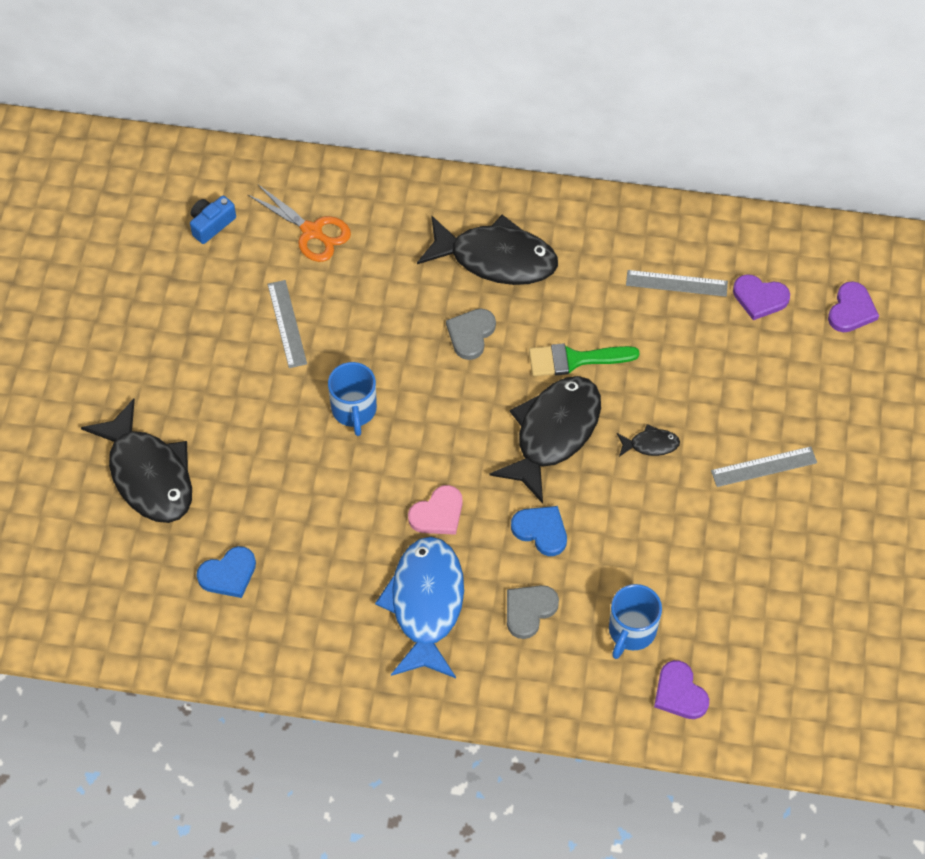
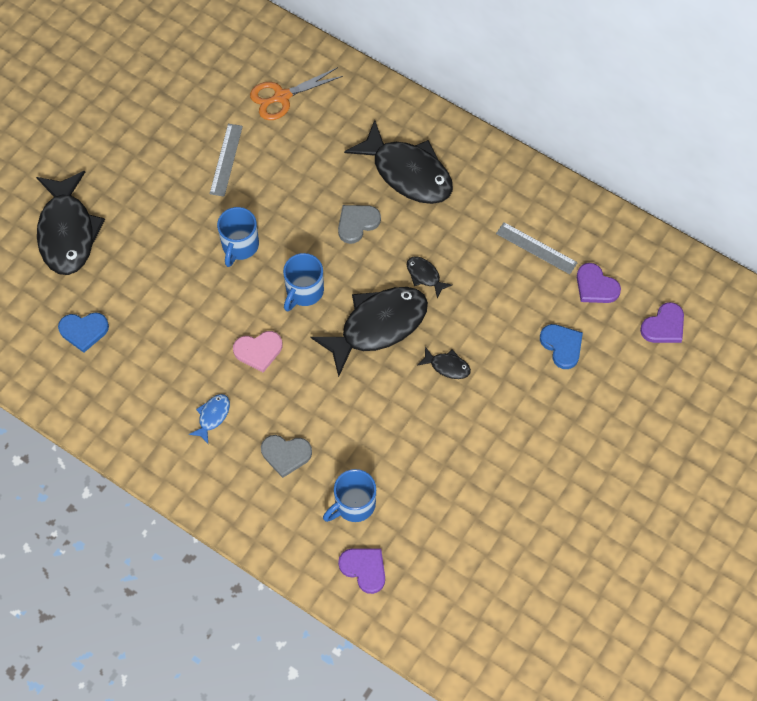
camera: 25 degrees right, 5 degrees up
blue camera [190,195,236,244] -> none
orange scissors [248,185,351,262] -> orange scissors turned 90 degrees clockwise [250,67,343,120]
blue fish [375,537,464,678] -> blue fish [189,394,230,444], size x0.43
grey heart [507,585,559,639] -> grey heart turned 150 degrees counterclockwise [261,435,312,478]
blue heart [511,506,567,556] -> blue heart moved to [540,324,583,369]
green brush [529,343,639,376] -> black fish [407,256,452,298]
purple heart [654,660,709,719] -> purple heart turned 135 degrees clockwise [338,548,385,594]
grey ruler [711,446,817,487] -> none
none -> blue mug [283,253,324,311]

